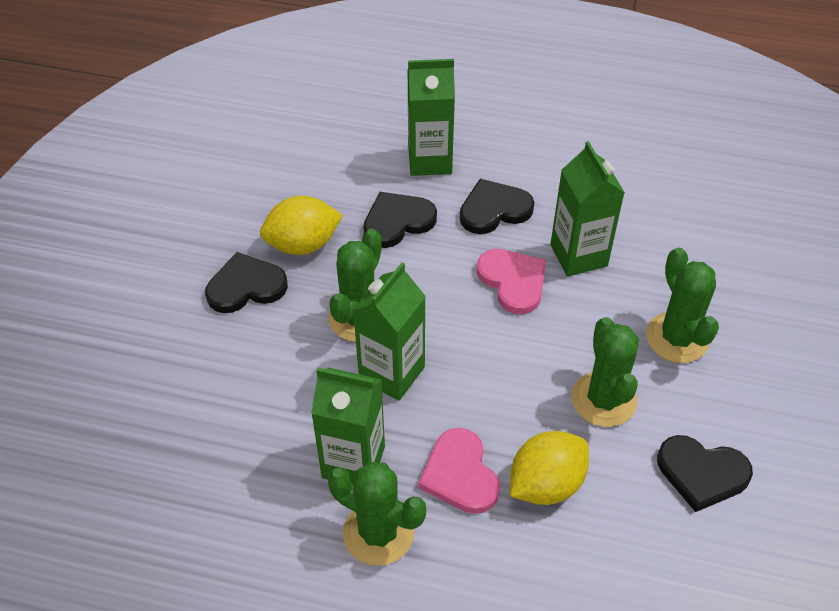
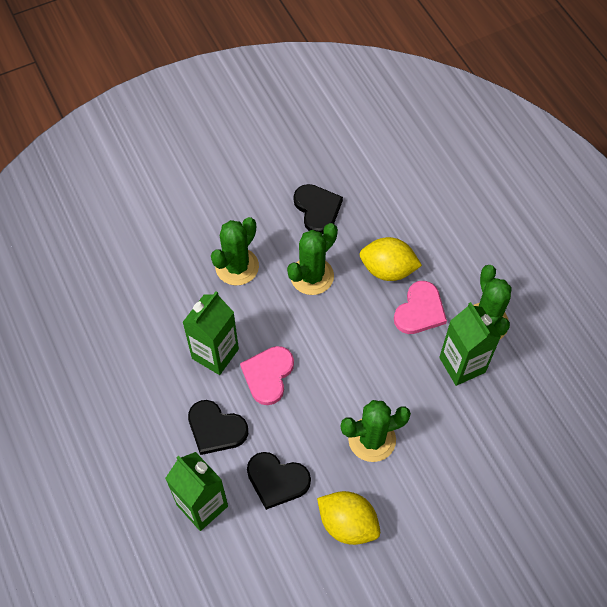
camera: 130 degrees left, 10 degrees up
black heart [205,252,288,313] -> none
green carton [353,263,426,401] -> none

